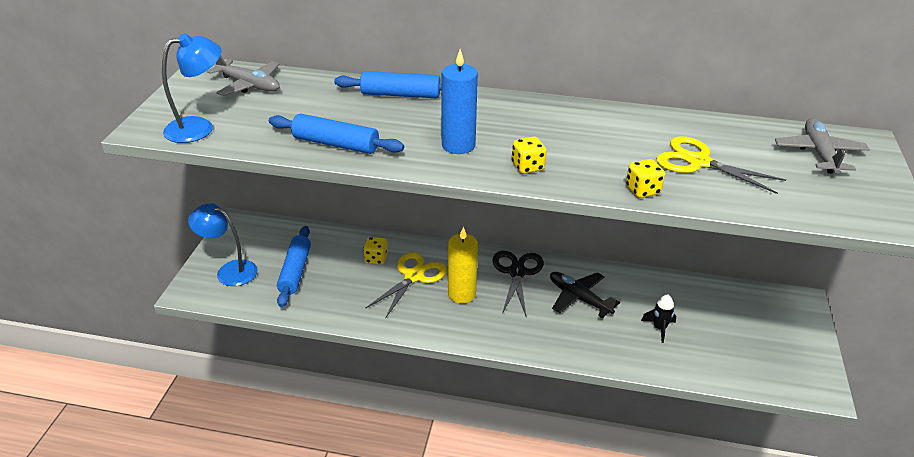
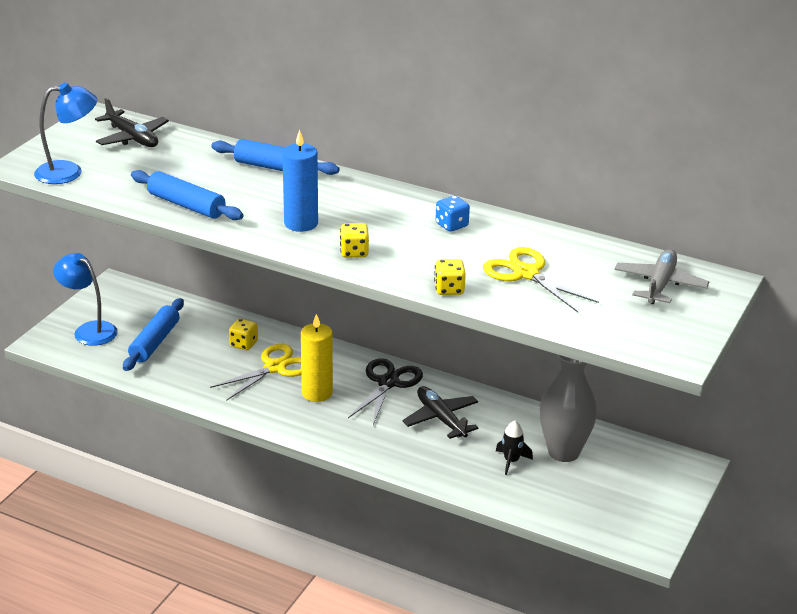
camera: 15 degrees right, 5 degrees down
grey plane [207,55,280,96] -> black plane [95,98,169,147]
none -> blue dice [435,196,470,232]
none -> grey vase [539,354,597,462]

